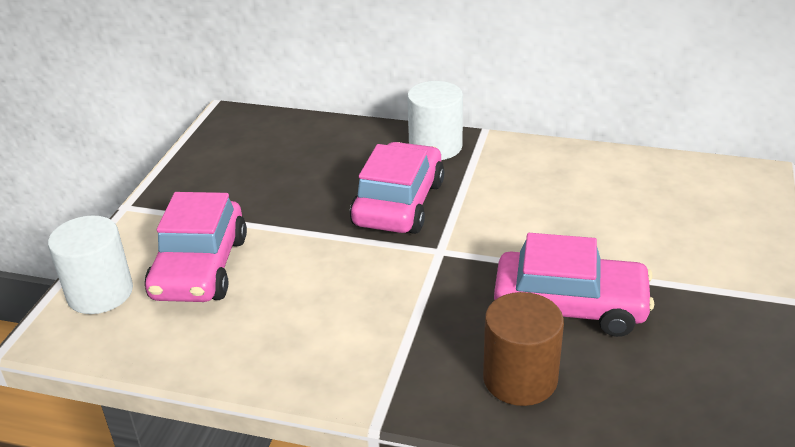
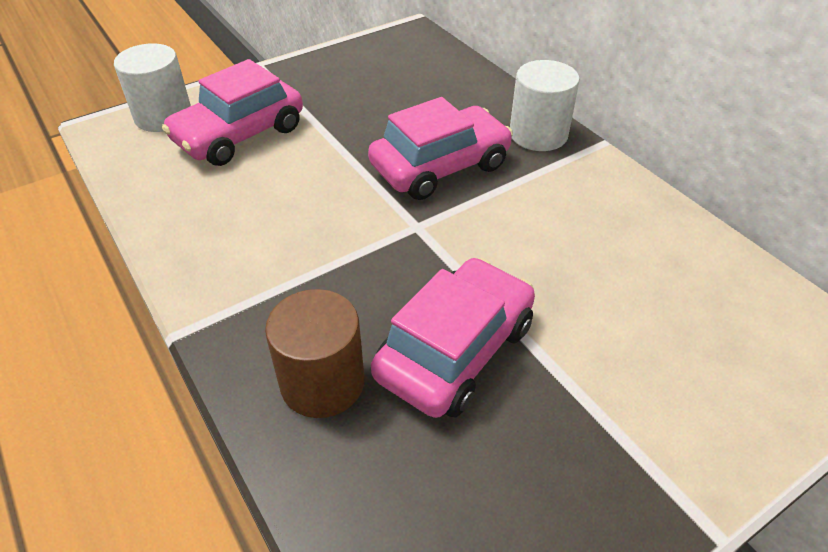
camera: 40 degrees right, 10 degrees up
pink car [494,233,654,337] -> pink car turned 105 degrees counterclockwise [371,258,535,418]

